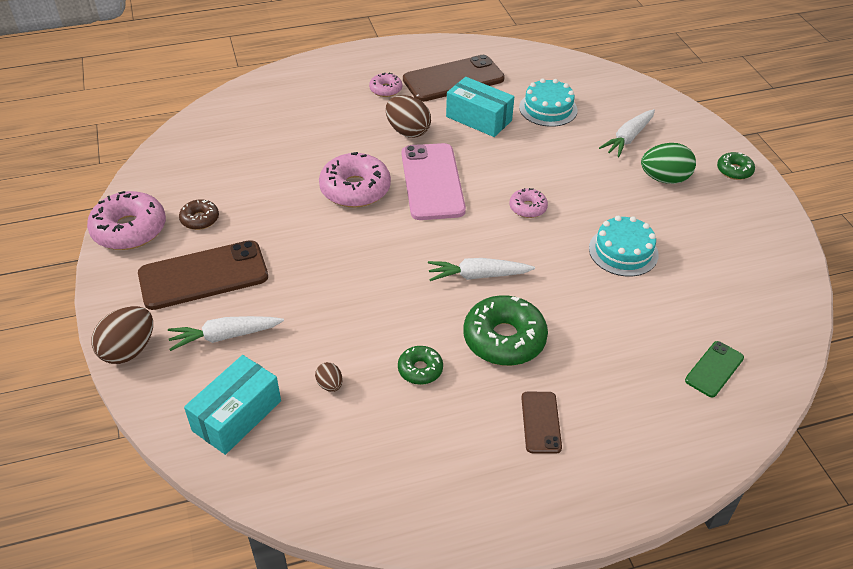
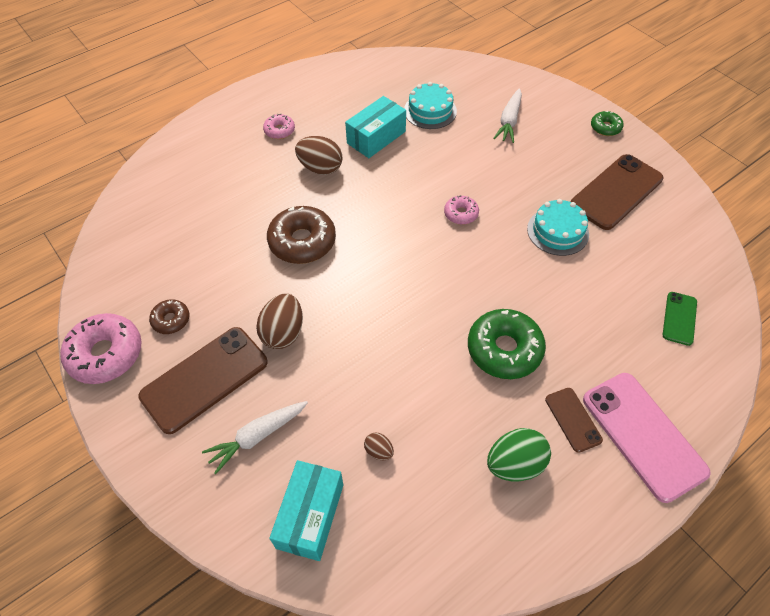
camera: 20 degrees left, 10 degrees up
brown egg [91,306,153,364] -> brown egg moved to [256,294,303,349]
pink donut [319,152,391,208] -> brown donut [267,206,336,264]
green donut [398,346,443,385] -> none
pink phone [402,143,466,220] -> pink phone moved to [583,373,711,503]
brown phone [403,55,505,102] -> brown phone moved to [571,154,663,230]
white carrot [428,258,535,281] -> none
turquoise box [446,77,514,137] -> turquoise box turned 60 degrees counterclockwise [345,96,406,158]
green egg [641,143,696,184] -> green egg moved to [487,428,551,481]

